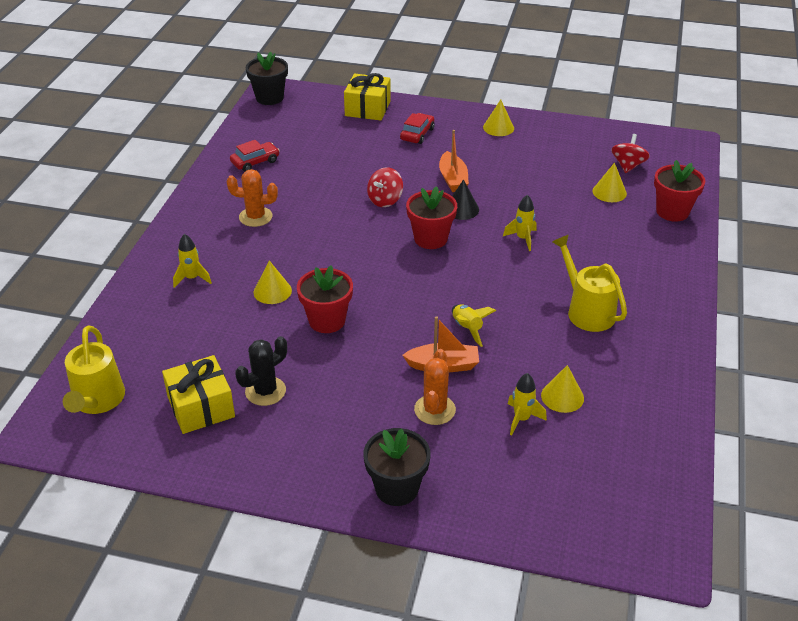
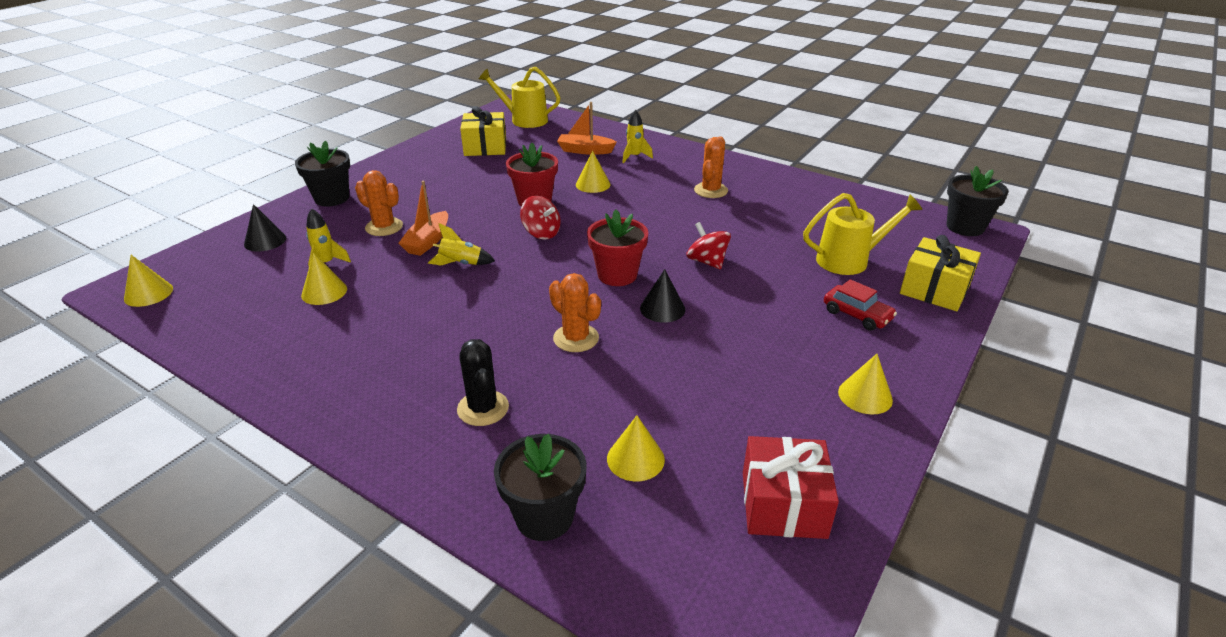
camera: 110 degrees right, 5 degrees down
red car [230,140,280,172] -> none
black cactus [235,336,287,406] -> black cactus moved to [457,339,509,426]
orange boat [439,130,469,192] -> orange boat moved to [557,102,617,155]
yellow rocket [503,195,536,251] -> orange cactus [549,273,601,352]
yellow watering can [552,235,627,332] -> yellow watering can moved to [803,193,923,275]
red spinning top [611,134,650,173] -> red spinning top moved to [520,196,561,240]
red flower pot [654,160,705,222] -> black flower pot [494,434,587,541]
none -> yellow cone [124,255,173,307]
none -> black cone [244,204,286,252]
none -> red gift [743,436,839,539]

